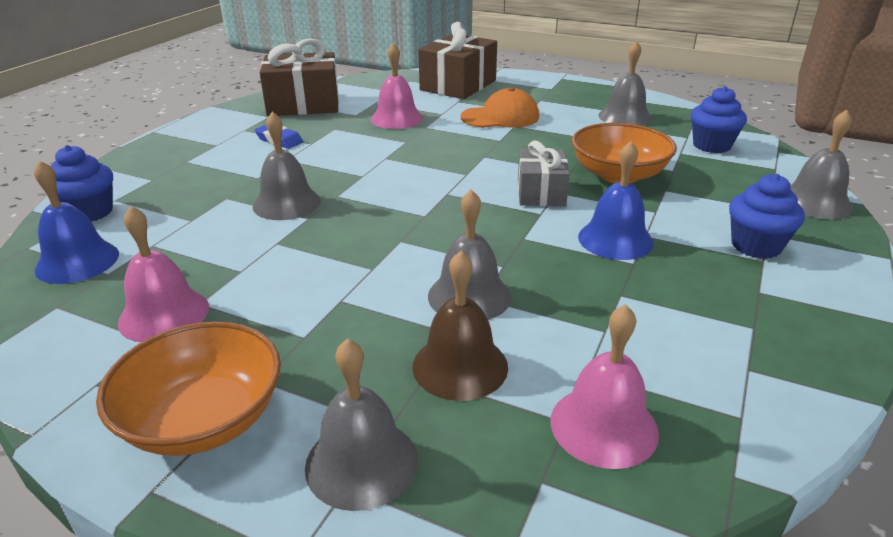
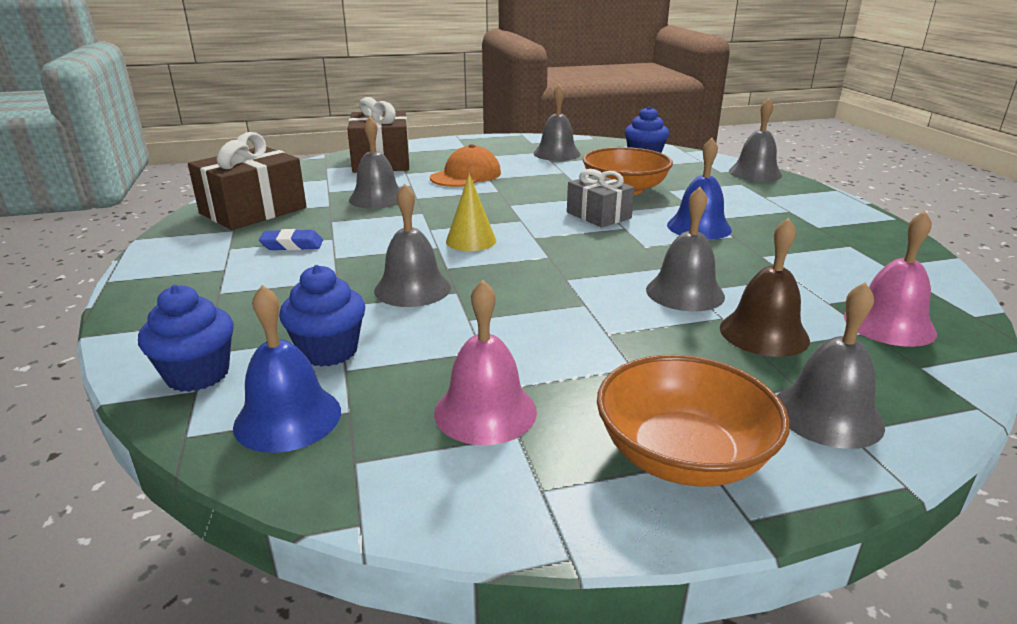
camera: 40 degrees left, 5 degrees down
pink bell [371,43,423,129] -> grey bell [349,116,400,209]
blue cupcake [729,174,805,259] -> blue cupcake moved to [279,265,365,367]
none -> yellow cone [446,174,496,251]

